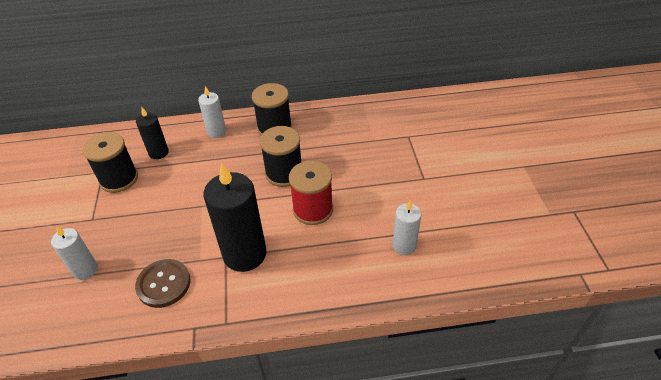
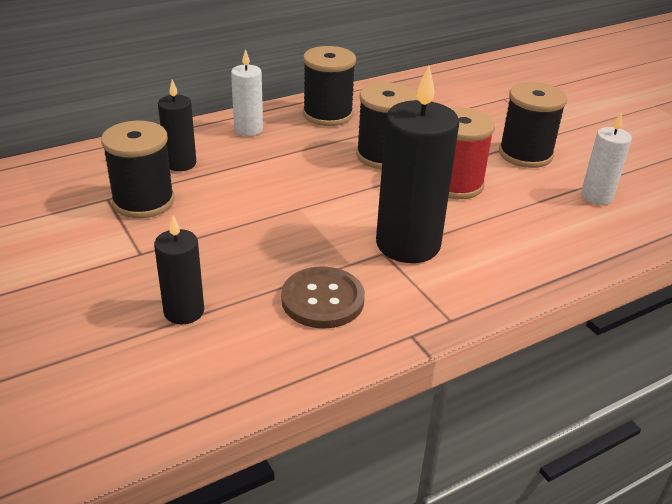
camera: 25 degrees left, 10 degrees down
white candle [51,226,98,280] -> black candle [154,216,204,324]
none -> black spool [499,82,567,168]

